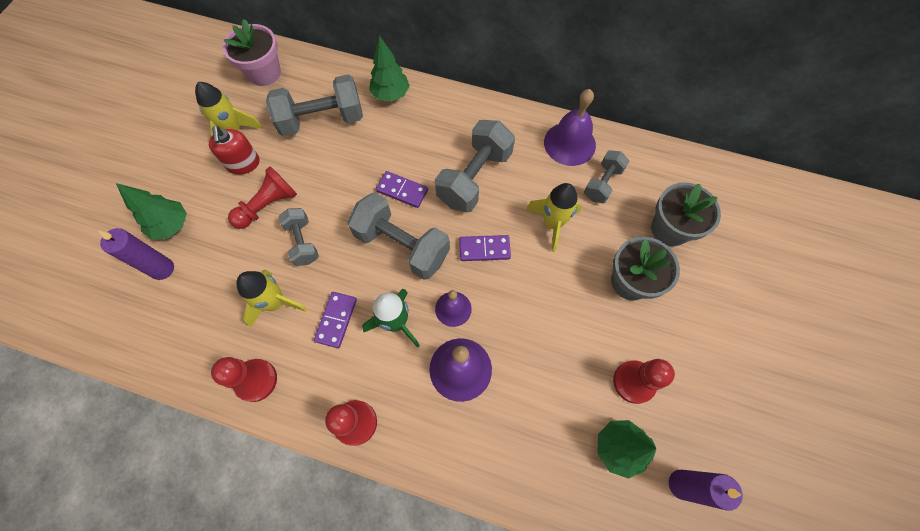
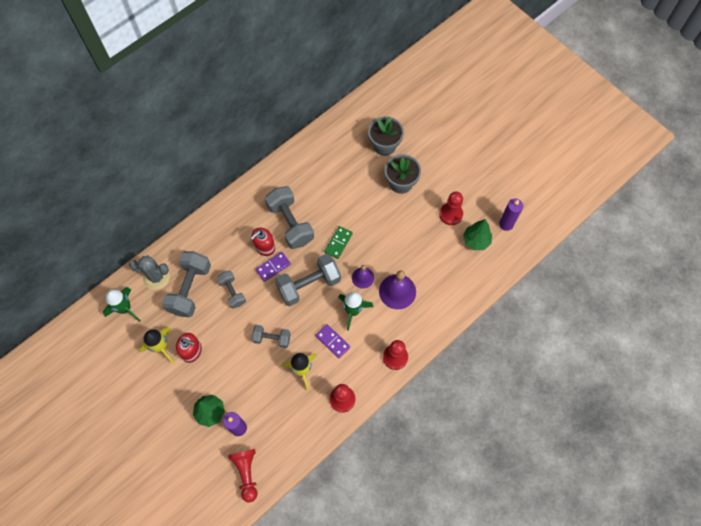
camera: 60 degrees left, 0 degrees up
pink flower pot [222,19,281,86] -> green rocket [103,287,141,322]
red pawn [228,166,297,229] -> red pawn moved to [228,449,258,502]
green tree [369,36,410,102] -> none
purple domino [459,235,511,261] -> green domino [324,226,353,259]
yellow rocket [526,183,582,252] -> none
purple bell [544,89,596,166] -> none
grey dumbbell [584,150,629,203] -> grey dumbbell moved to [217,271,246,309]
none -> grey cactus [129,256,170,290]
none -> red soap dispenser [251,227,275,256]

